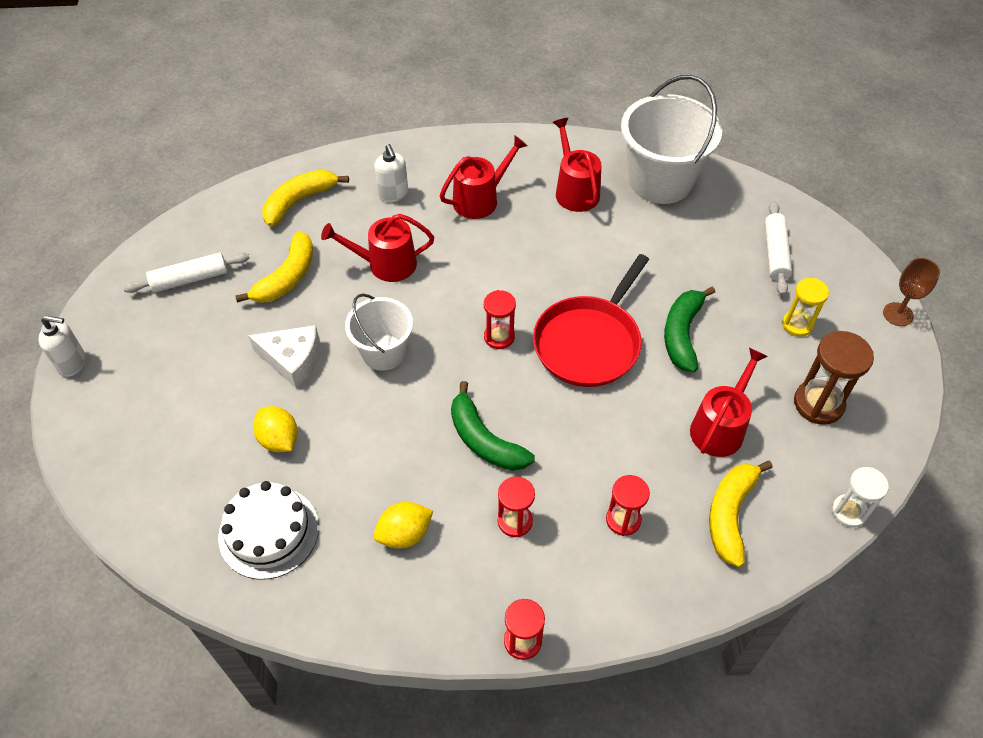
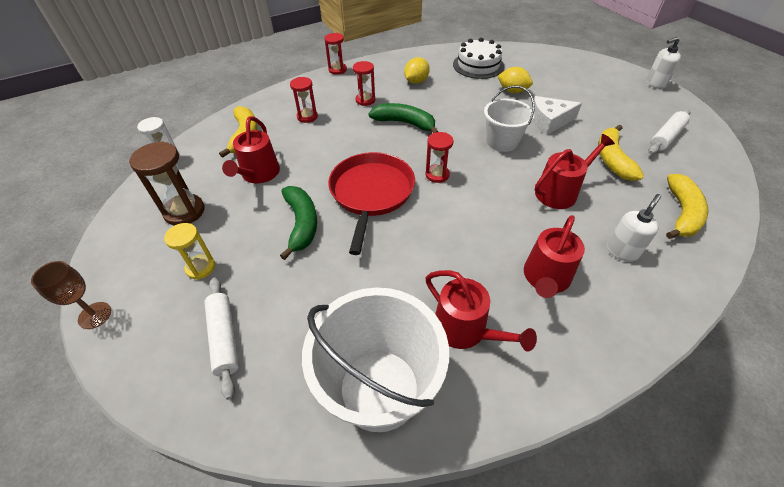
camera: 155 degrees right, 5 degrees down
white soap dispenser [374,144,408,202] -> white soap dispenser turned 90 degrees clockwise [607,194,661,262]

